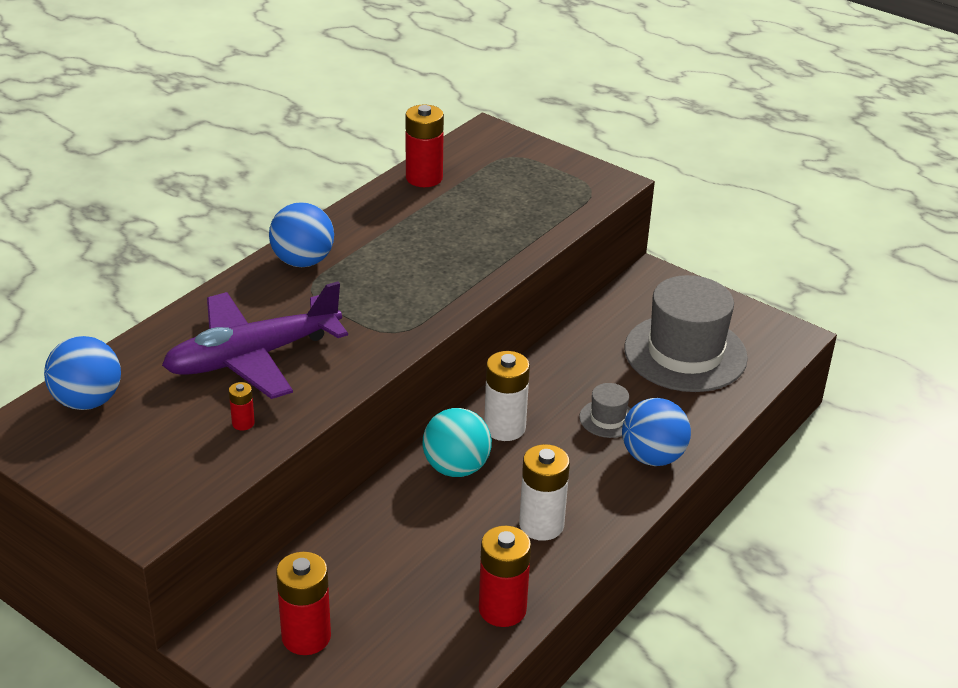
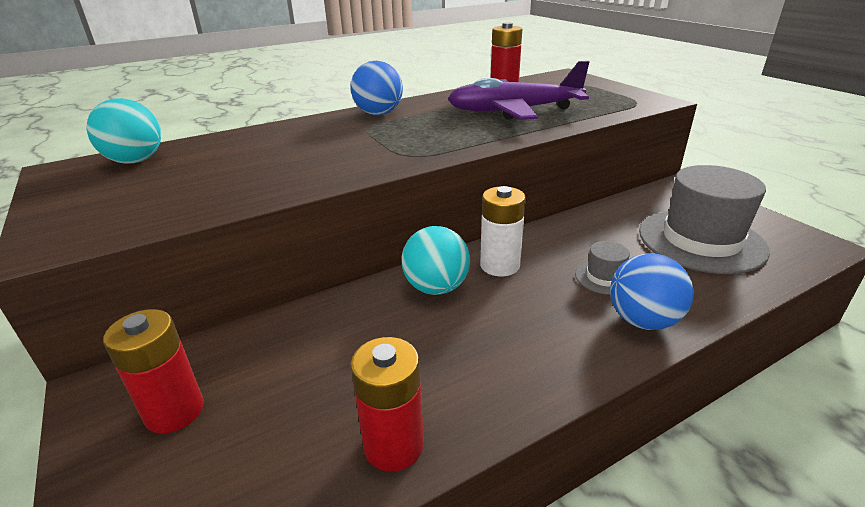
camera: 25 degrees right, 5 degrees down
blue ball [44,336,121,410] -> turquoise ball [87,98,161,164]
purple plane [162,282,348,399] -> purple plane moved to [448,61,590,120]
red battery [229,382,255,431] -> none
white battery [519,444,570,541] -> none

